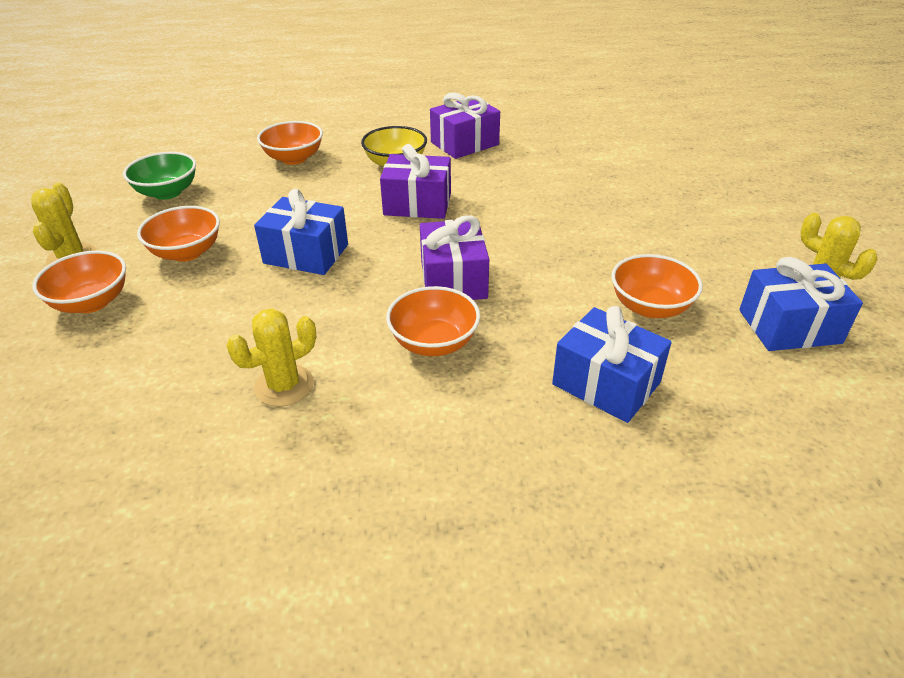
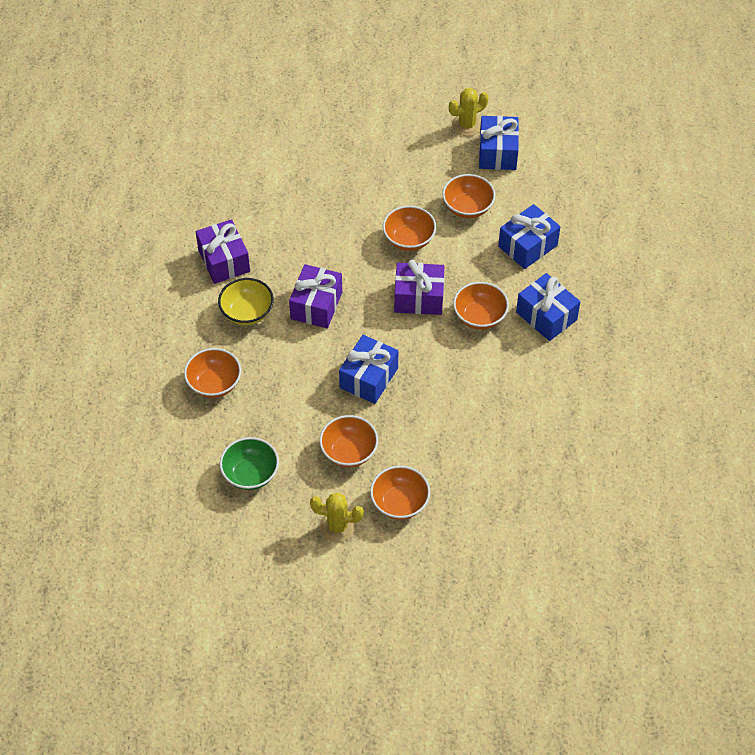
camera: 80 degrees left, 15 degrees up
yellow cactus [226,308,316,407] -> none
none -> orange bowl [383,206,436,251]
none -> blue gift [516,273,580,341]

